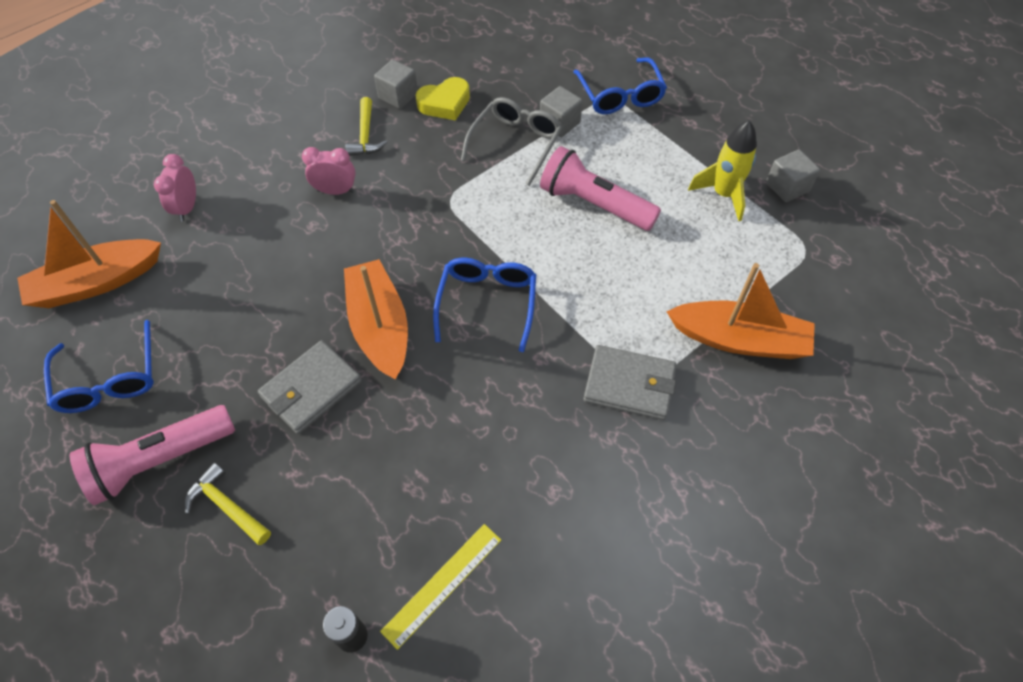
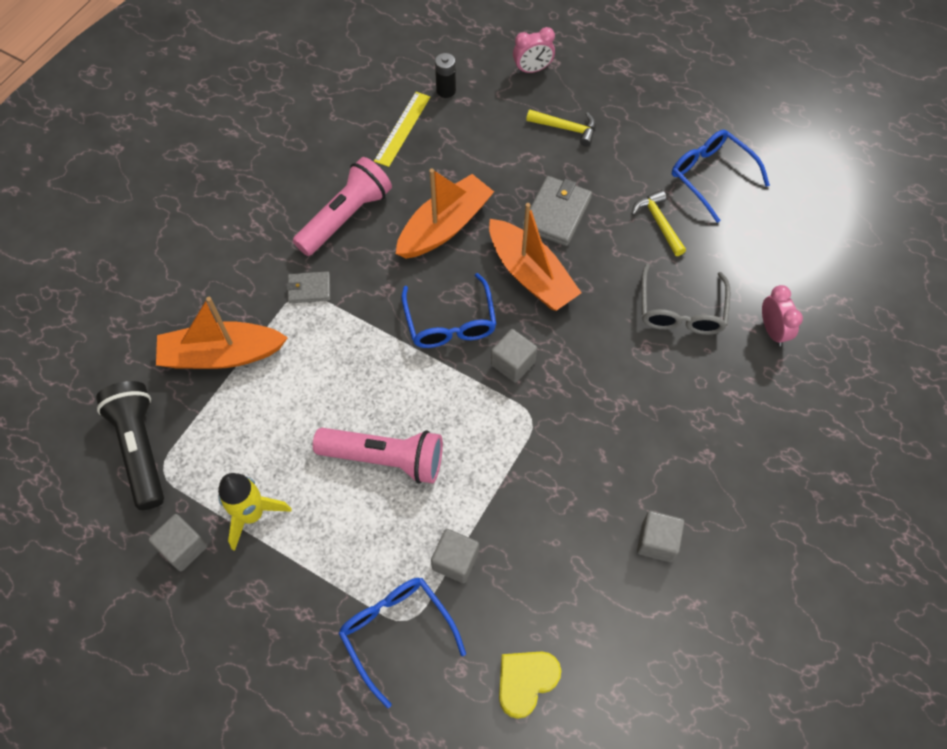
camera: 160 degrees right, 5 degrees up
orange boat [17,200,161,308] -> orange boat moved to [396,169,494,259]
pink flashlight [70,405,235,505] -> pink flashlight moved to [293,157,392,256]
pink clock [302,147,356,195] -> pink clock moved to [513,27,555,73]
yellow hammer [345,97,387,156] -> yellow hammer moved to [632,190,686,256]
yellow heart [416,77,470,121] -> yellow heart moved to [499,651,561,719]
grey glasses [461,97,562,186] -> grey glasses moved to [642,264,730,335]
grey wallet [583,345,676,420] -> grey wallet [286,271,330,303], size x0.60
none -> black flashlight [96,381,164,510]
none -> grey cube [491,329,537,383]

